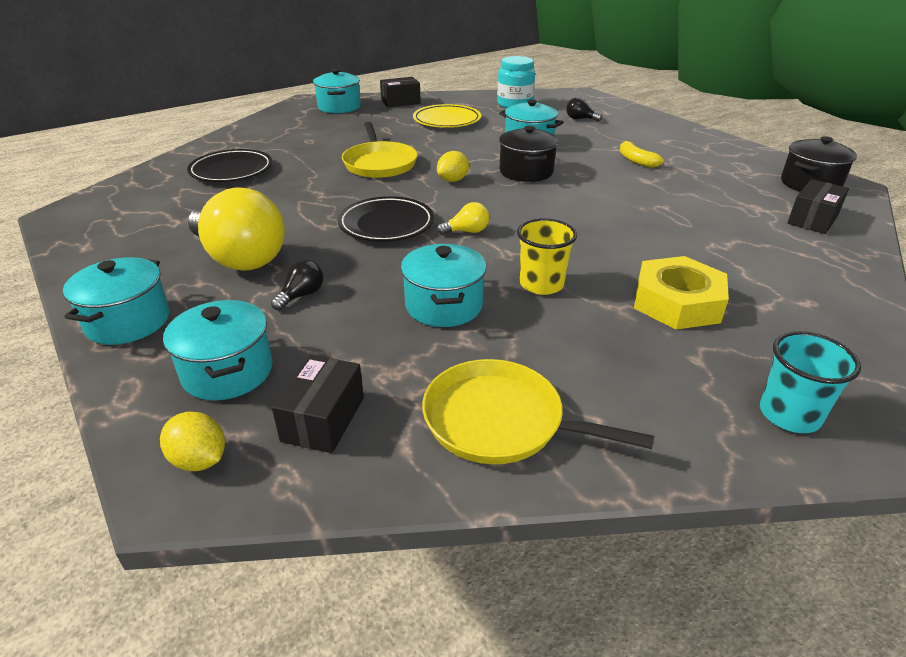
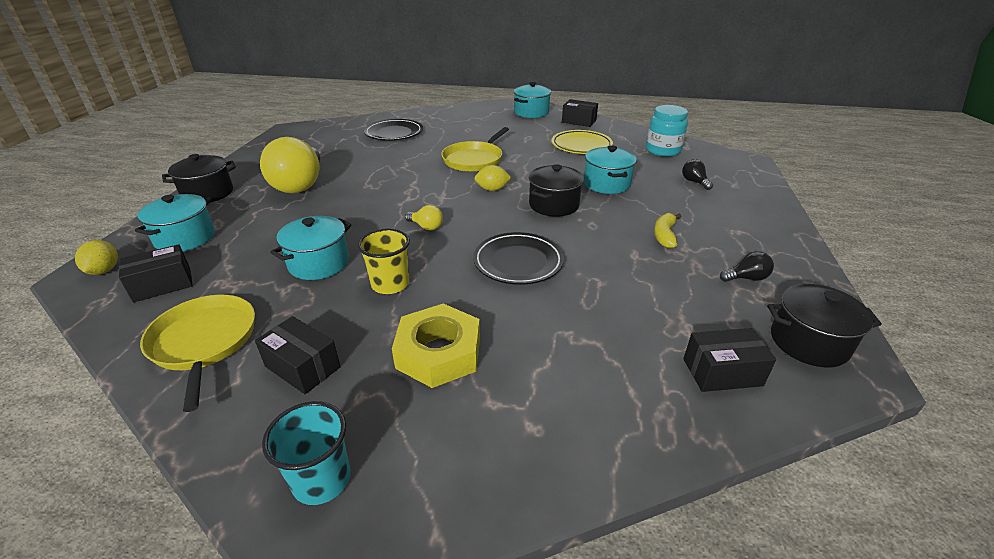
camera: 45 degrees right, 0 degrees up
turquoise pot [63,257,170,345] -> black pot [162,154,236,203]
black light bulb [271,259,323,311] -> black light bulb moved to [720,251,774,282]
black plate [338,196,434,242] -> black plate moved to [473,232,564,285]
none -> black box [255,316,341,394]

